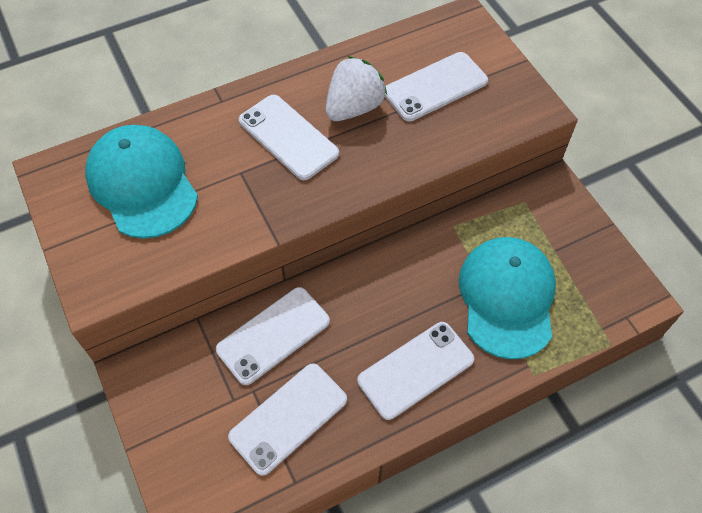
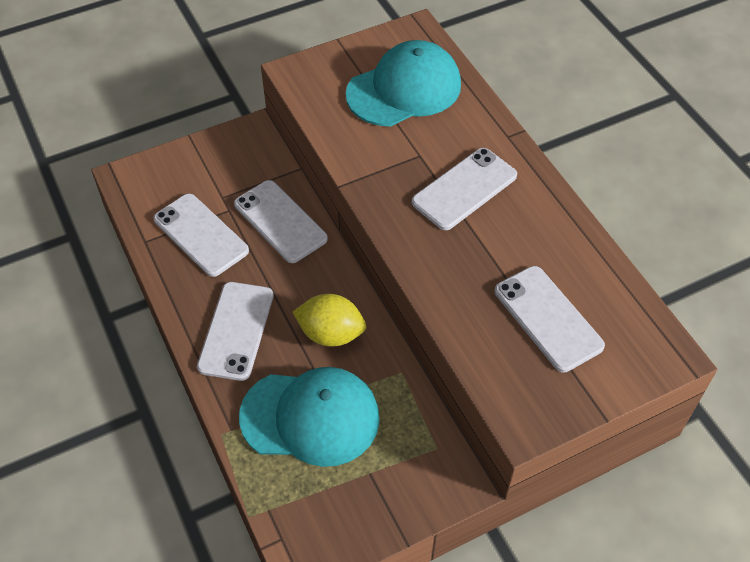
camera: 90 degrees right, 5 degrees down
white strawberry [326,56,387,121] -> none
white phone [357,322,474,420] -> white phone turned 45 degrees clockwise [197,282,274,381]
none -> yellow lemon [292,294,366,346]

